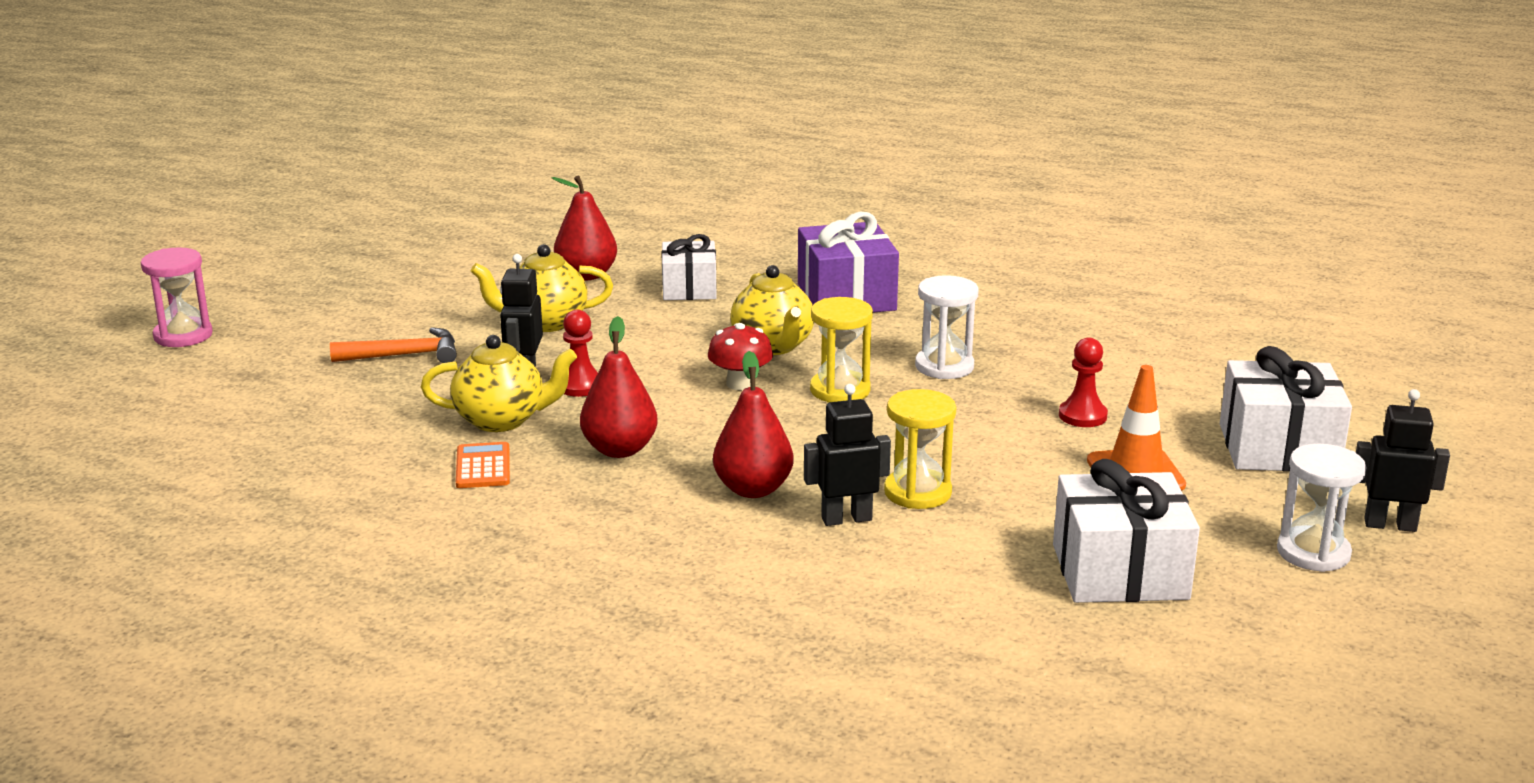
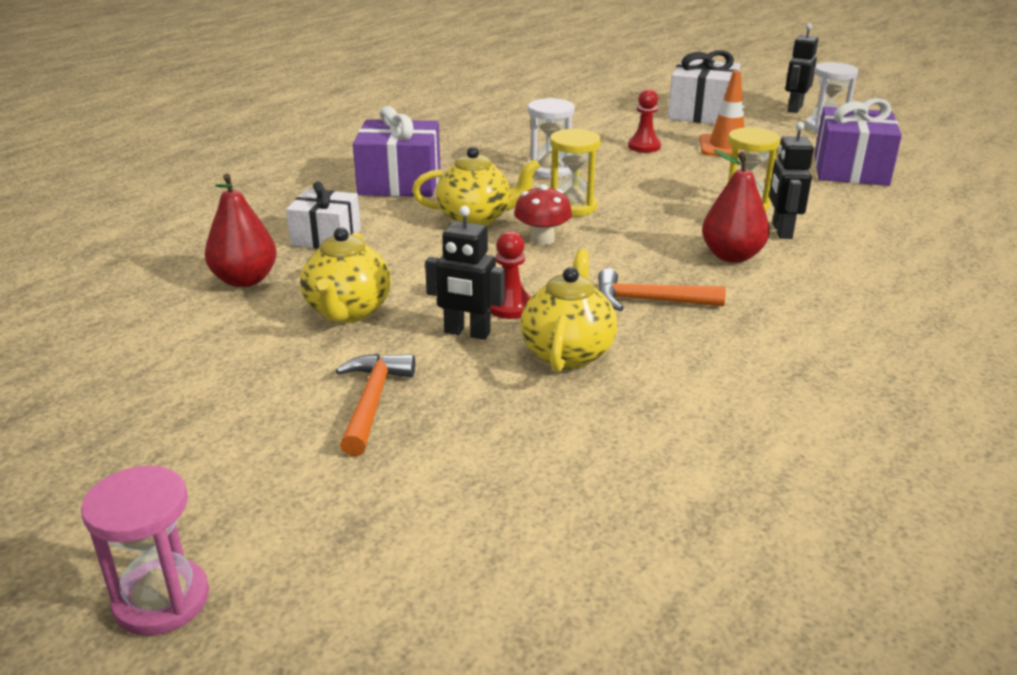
camera: 75 degrees left, 5 degrees up
orange calculator [456,442,510,488] -> none
red pear [580,316,658,458] -> orange hammer [598,268,726,311]
white gift [1053,459,1200,603] -> purple gift [815,98,902,186]

